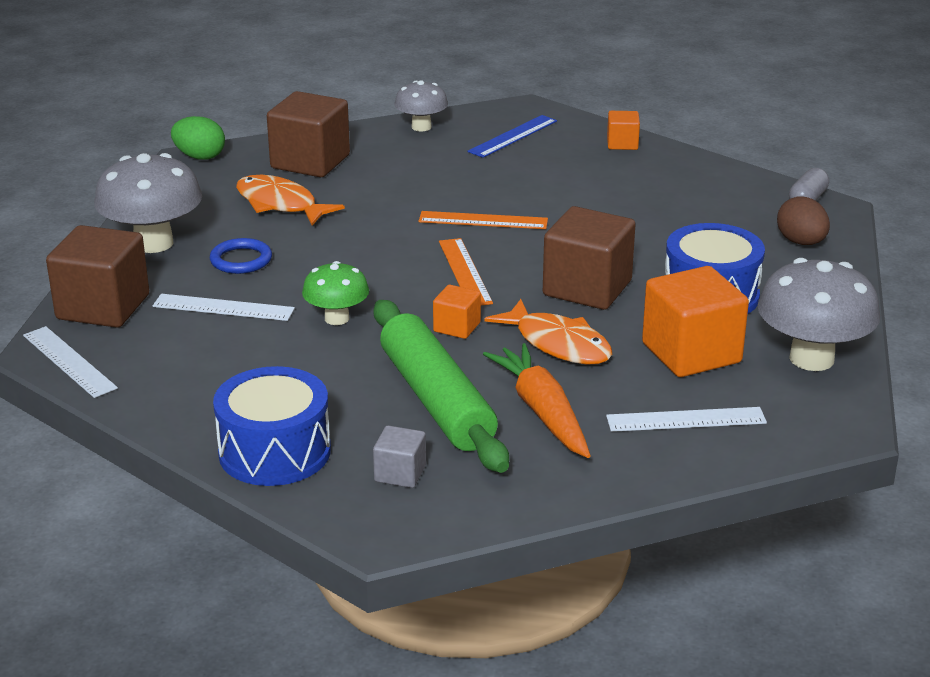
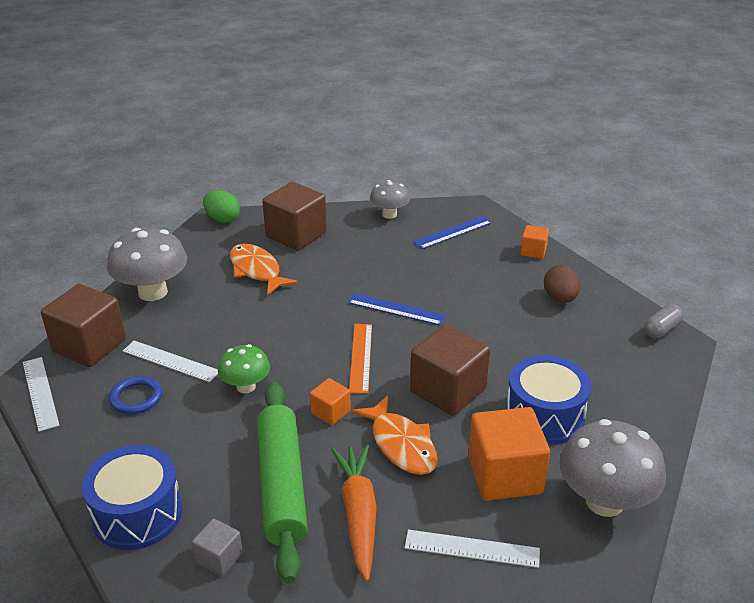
camera: 15 degrees right, 5 degrees up
blue ring [210,238,272,274] -> blue ring moved to [109,376,162,414]
orange ruler [418,211,548,229] -> blue ruler [348,293,446,326]
brown egg [777,196,830,245] -> brown egg moved to [544,265,580,303]

